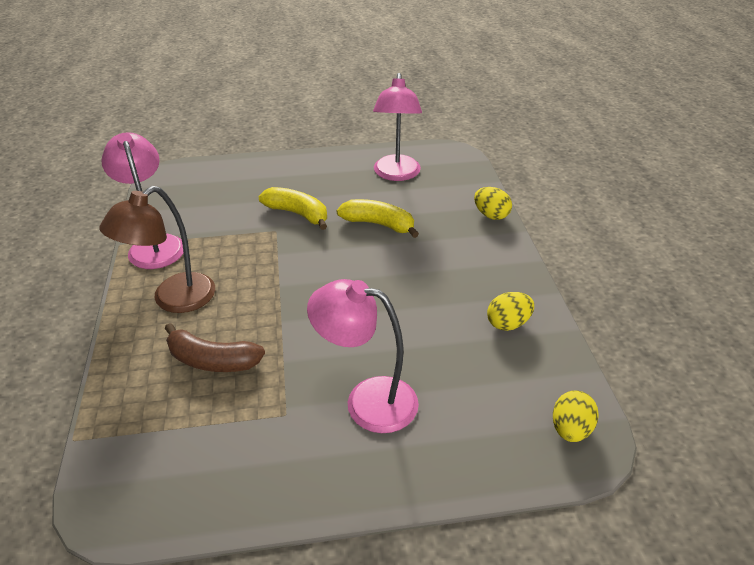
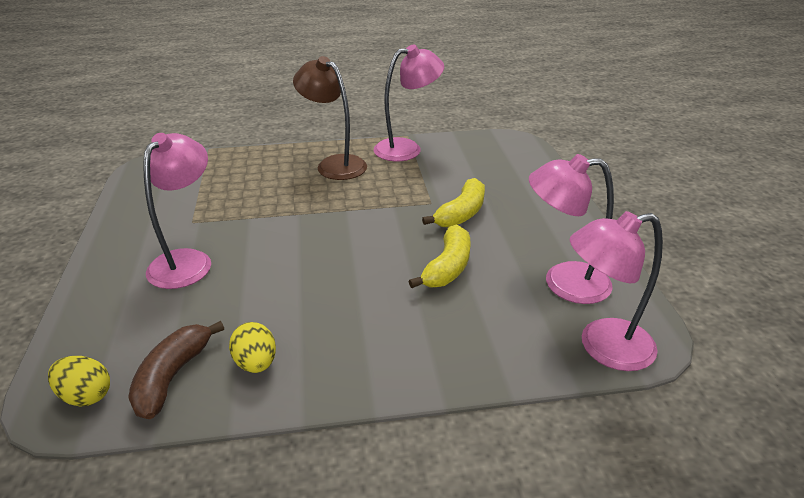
camera: 90 degrees right, 5 degrees down
brown banana [165,323,265,372] -> brown banana moved to [128,321,224,419]
yellow egg [474,187,512,220] -> none
none -> pink lamp [570,211,663,371]

